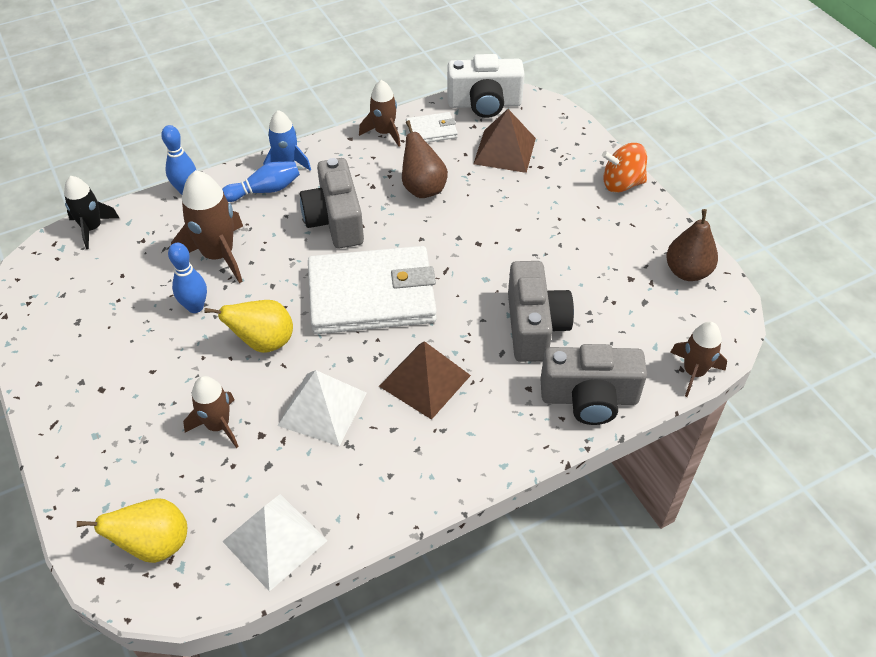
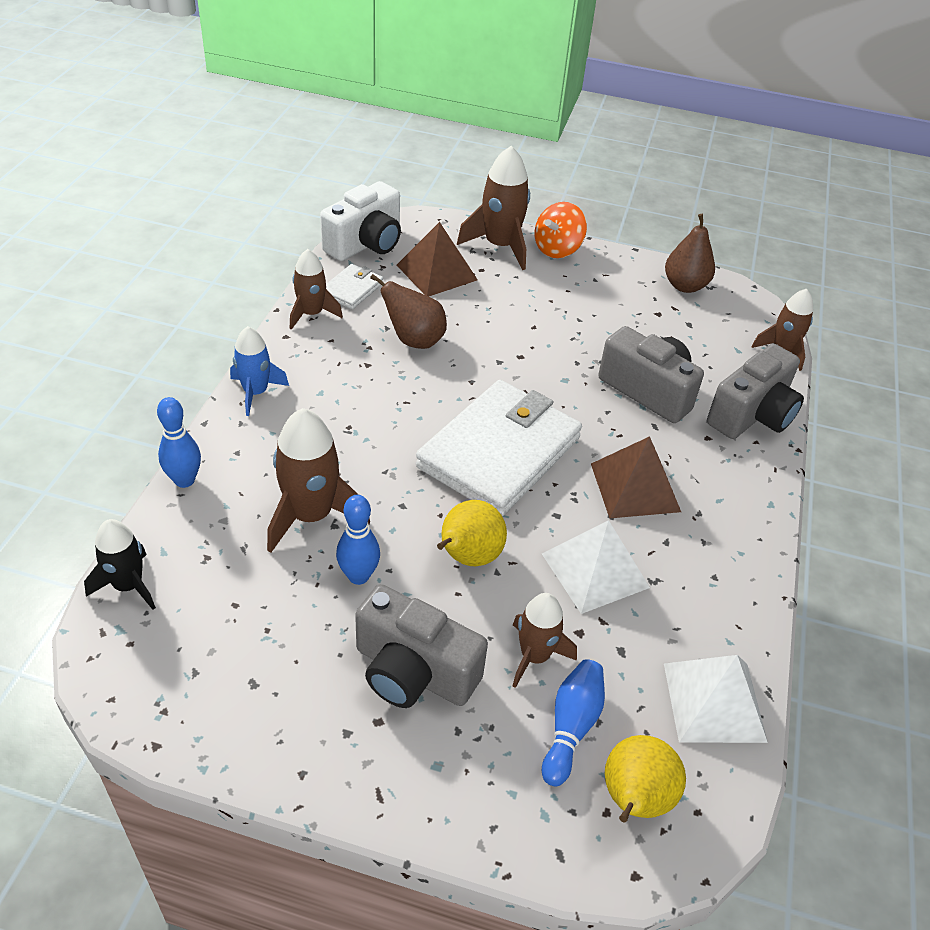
camera: 50 degrees left, 5 degrees down
blue bowling pin [222,161,300,202] -> blue bowling pin moved to [542,659,605,786]
grey camera [300,158,364,249] -> grey camera moved to [355,584,488,708]
none -> brown rocket [457,146,530,270]

